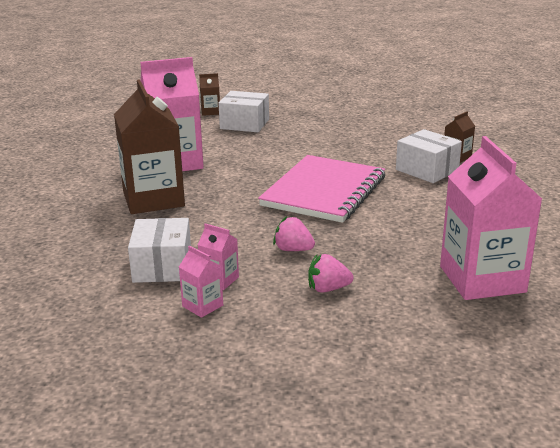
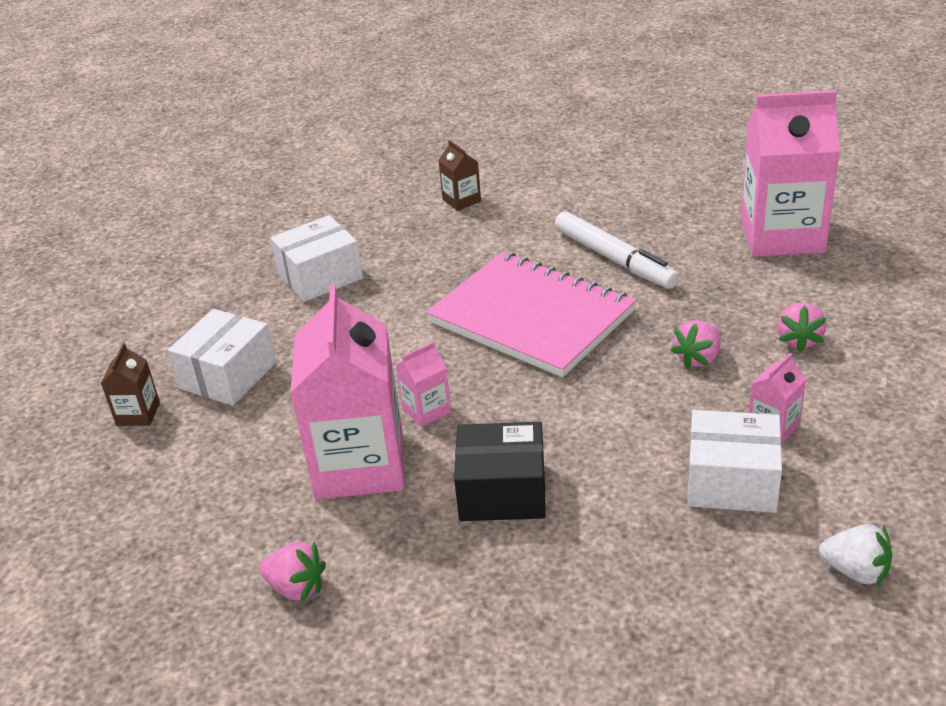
camera: 75 degrees left, 10 degrees up
brown carton [114,79,185,214] -> black box [454,422,546,521]
pink carton [179,245,223,318] -> pink carton moved to [396,341,451,427]
white box [396,129,462,183] -> white box moved to [270,215,363,302]
none -> pink strawberry [259,542,326,602]
none -> white marker [555,211,679,289]
none -> white strawberry [819,524,892,587]

